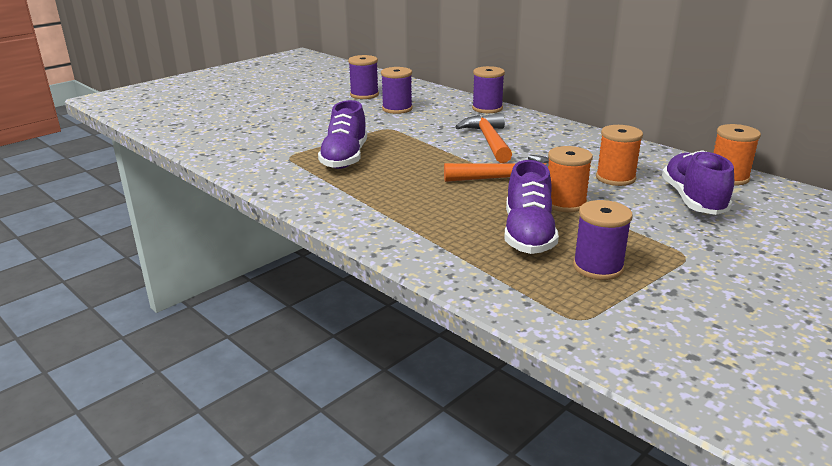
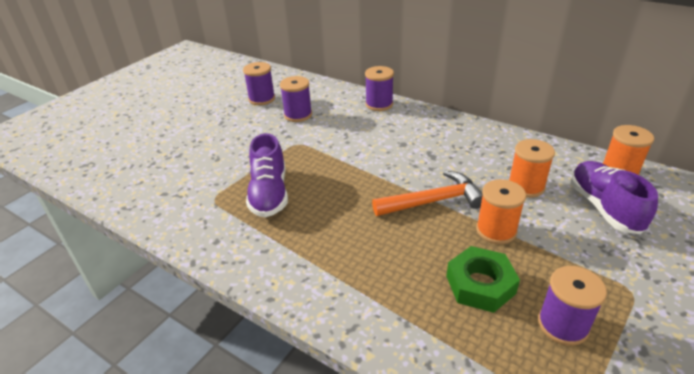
camera: 10 degrees left, 10 degrees up
orange hammer [455,113,512,163] -> none
purple shoe [505,160,559,254] -> green nut [446,246,520,313]

